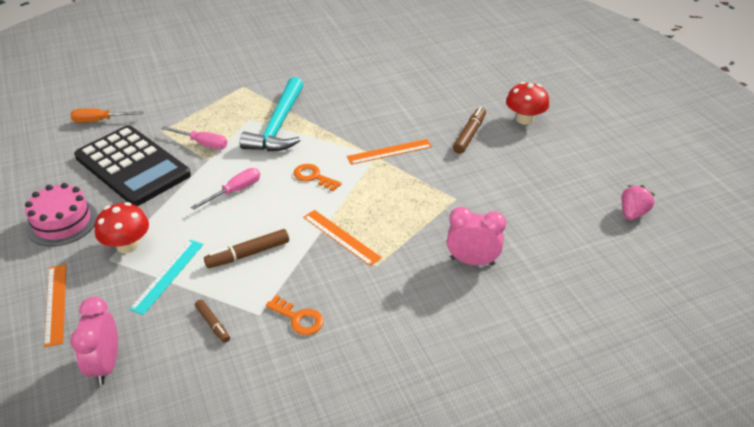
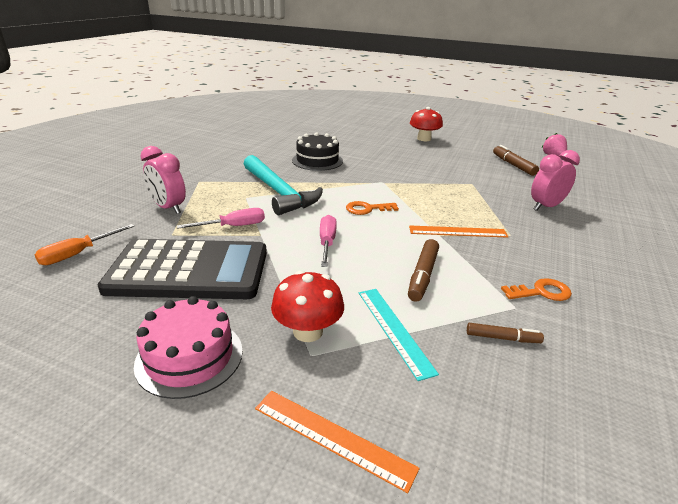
camera: 45 degrees left, 10 degrees down
pink clock [70,297,118,385] -> pink clock moved to [140,146,186,214]
orange ruler [347,139,432,165] -> none
brown marker [453,107,486,154] -> brown marker moved to [493,145,539,176]
none -> black cake [292,132,343,171]

